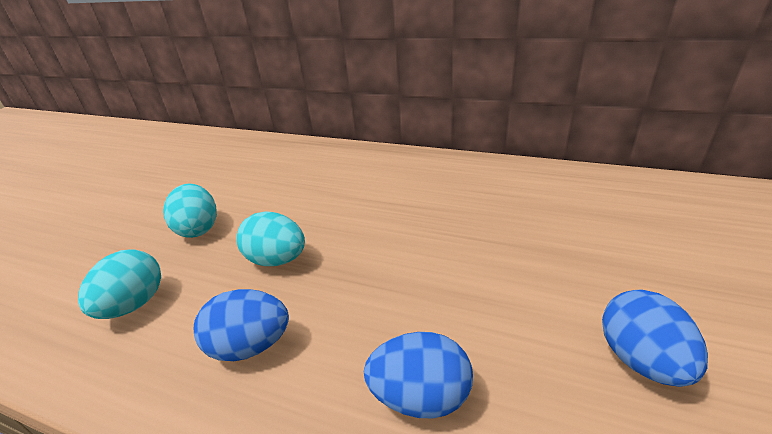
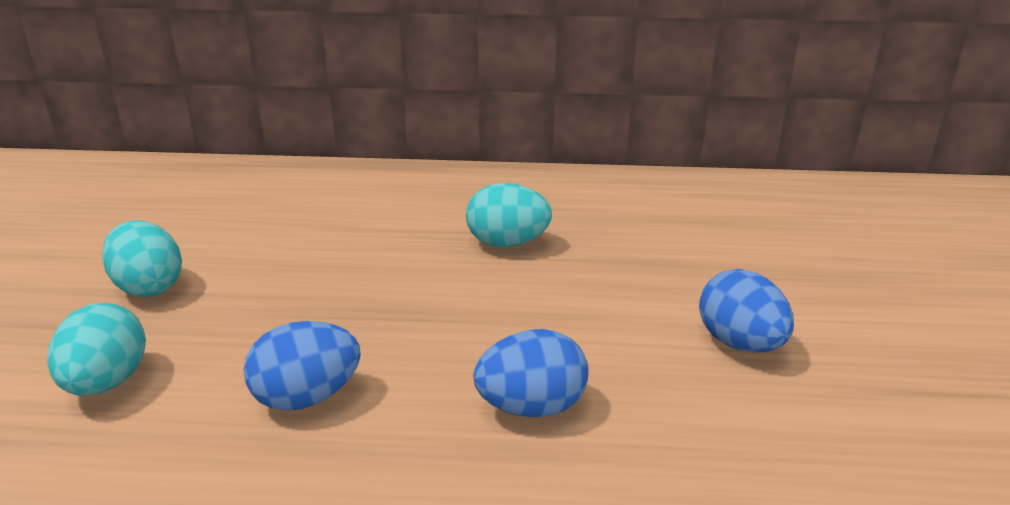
camera: 20 degrees left, 5 degrees down
turquoise egg [236,211,305,266] -> turquoise egg moved to [466,183,552,247]

